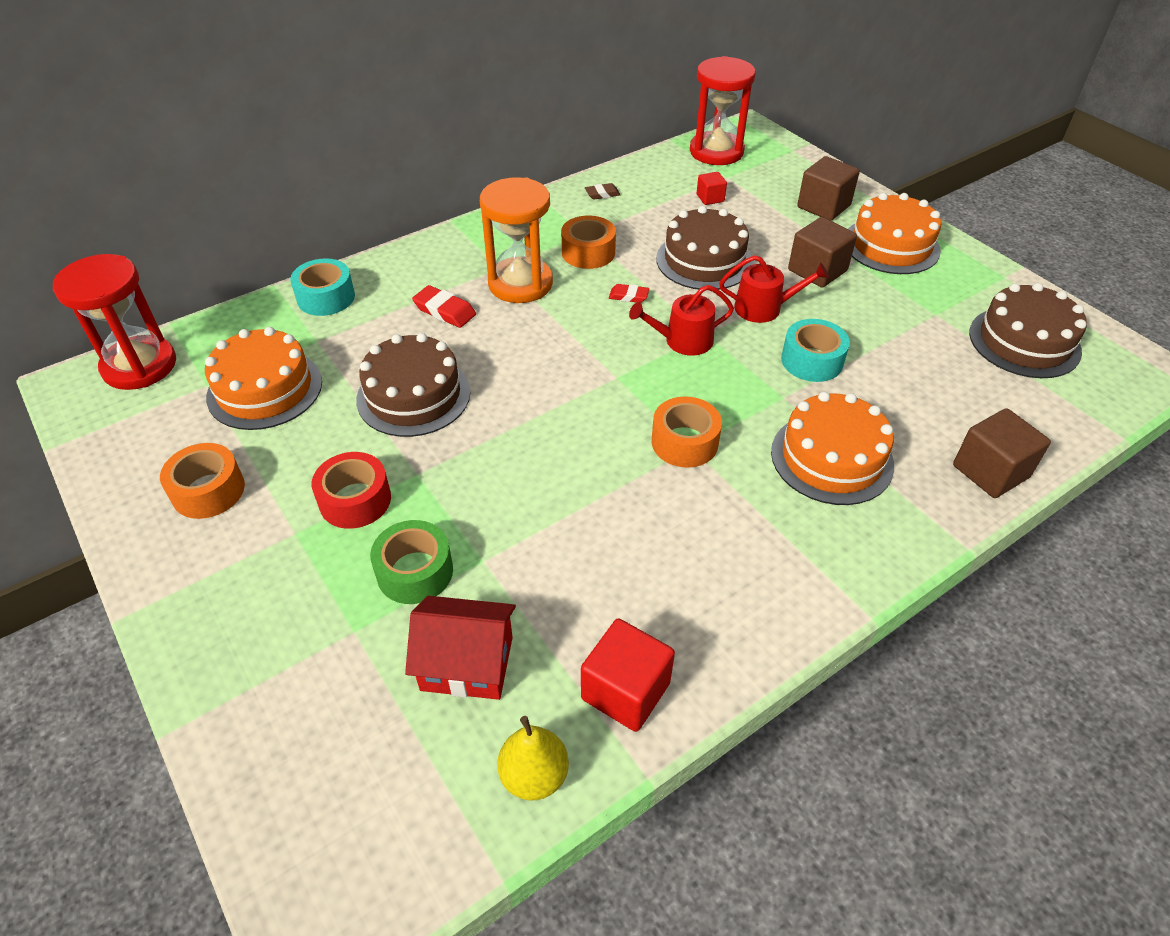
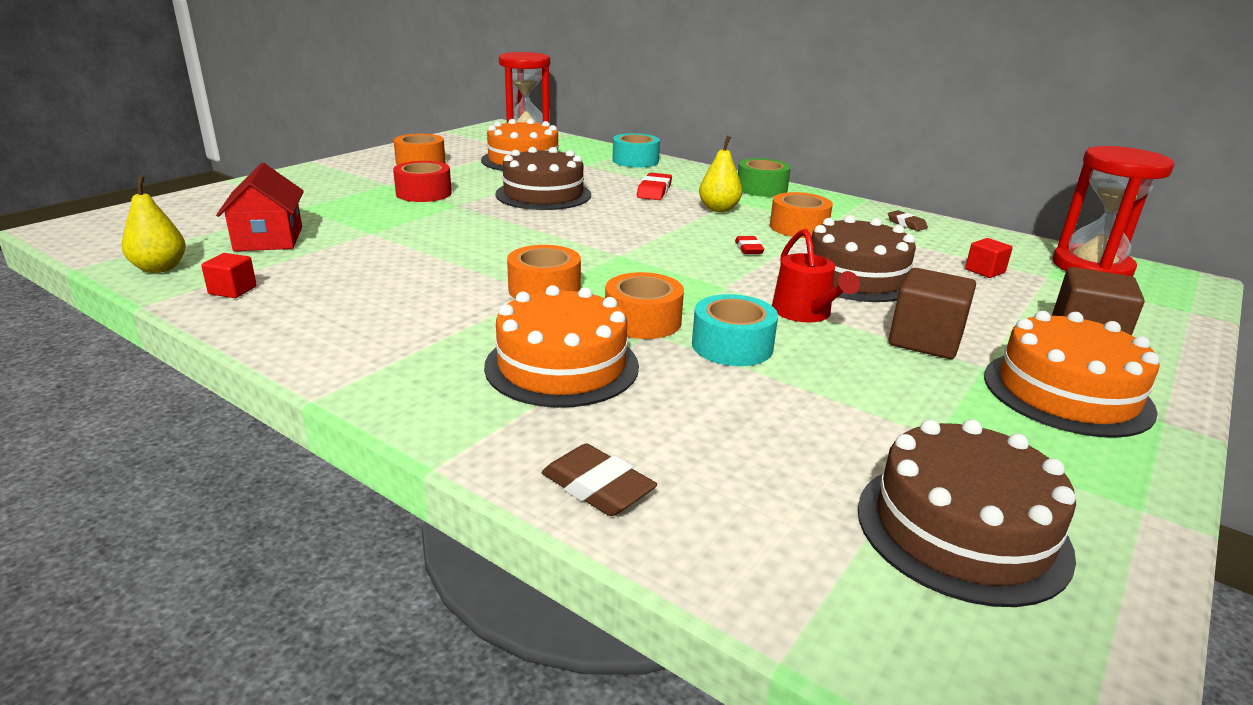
camera: 70 degrees right, 20 degrees down
green tape [370,520,453,604] -> green tape moved to [738,158,791,197]
orange hourglass [480,177,553,303] -> yellow pear [699,136,742,212]
red cube [581,618,675,732] -> red cube [201,253,257,298], size x0.55
red watering can [629,285,734,356] -> none
brown cube [953,408,1051,498] -> brown eraser [542,444,657,516]
none -> orange tape [605,272,684,339]

